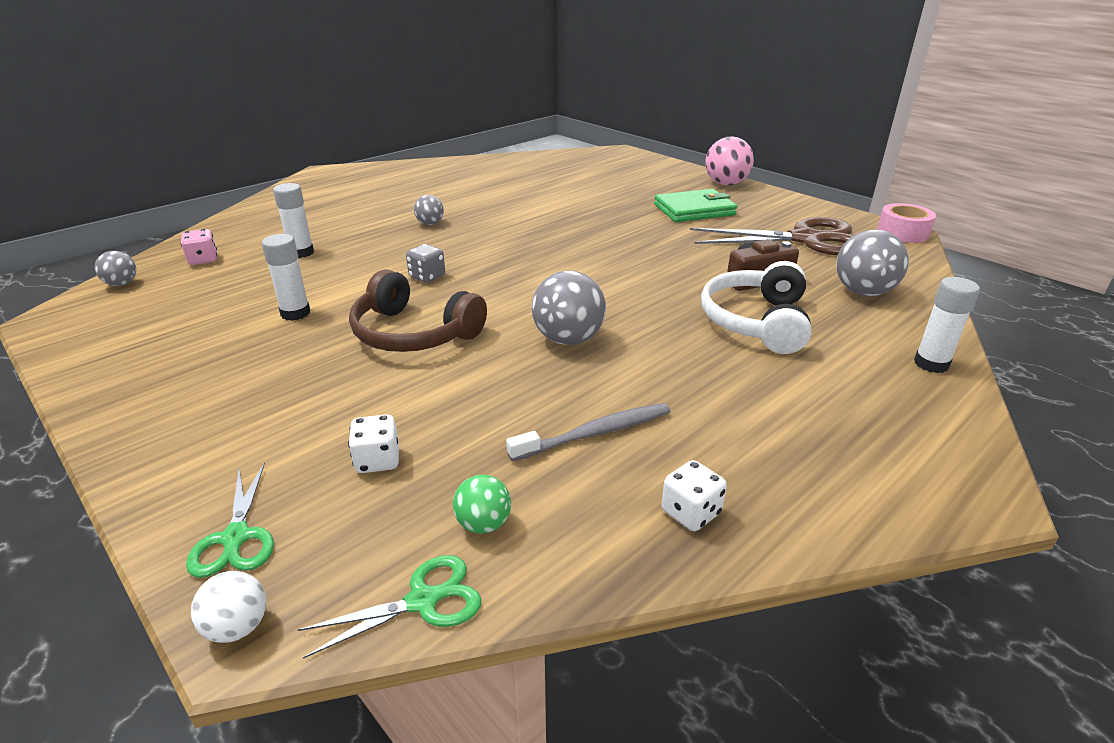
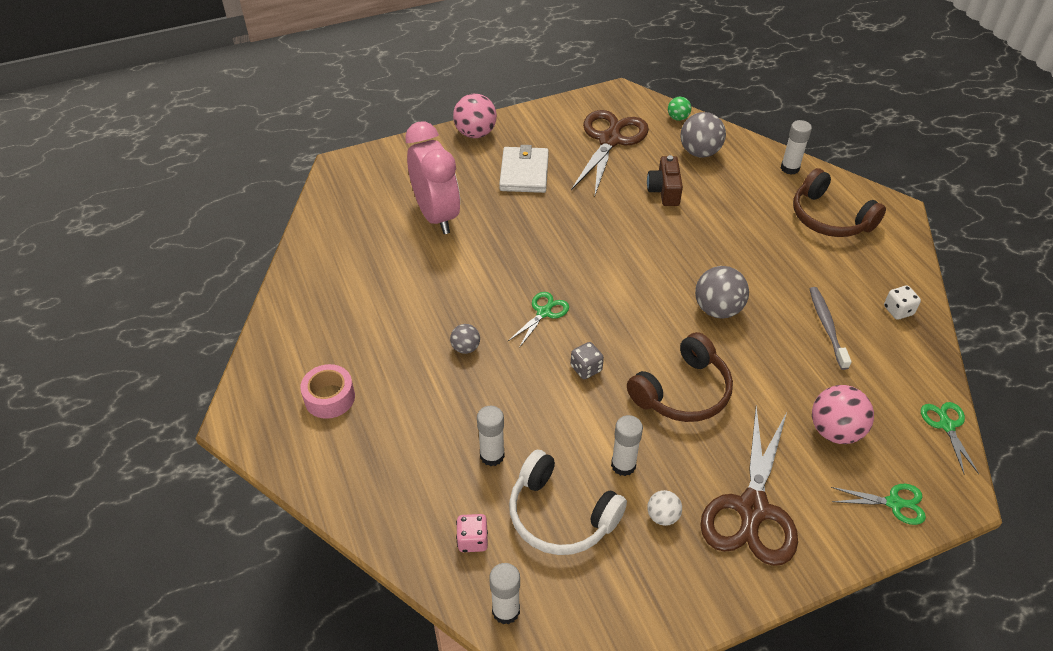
camera: 70 degrees left, 15 degrees up
grey ball [95,251,136,286] -> white glue stick [489,563,520,624]
white ball [191,571,266,643] -> white ball moved to [647,490,682,526]
white dice [348,414,399,473] -> pink ball [812,385,874,444]
green ball [453,474,511,534] -> green ball moved to [668,97,691,121]
green wallet [654,189,737,222] -> white wallet [499,145,549,193]
white headphones [701,261,811,354] -> white headphones moved to [509,450,627,555]
pink tape [877,203,936,243] -> pink tape moved to [300,364,355,419]
none -> pink clock [405,121,460,234]
none -> green scissors [508,292,569,348]
none -> brown scissors [700,406,798,566]
none -> brown headphones [793,168,886,237]

